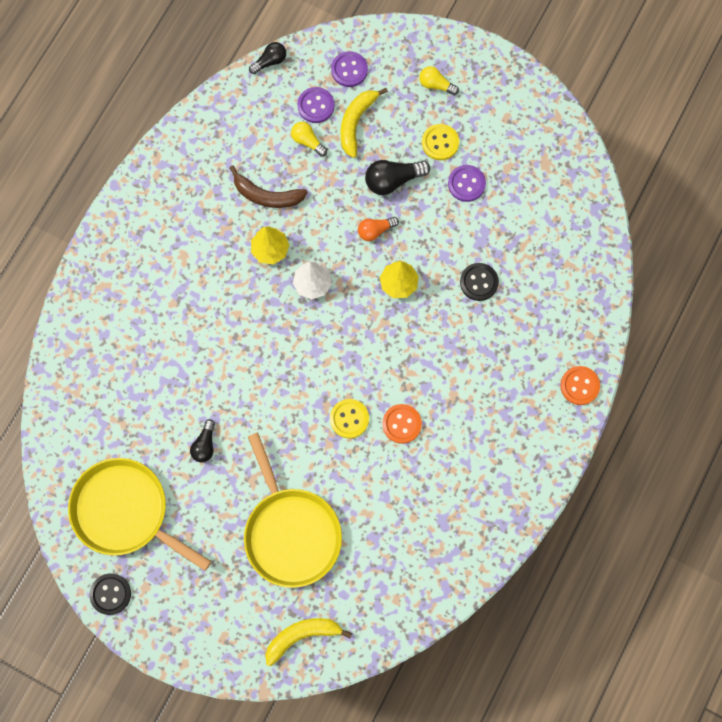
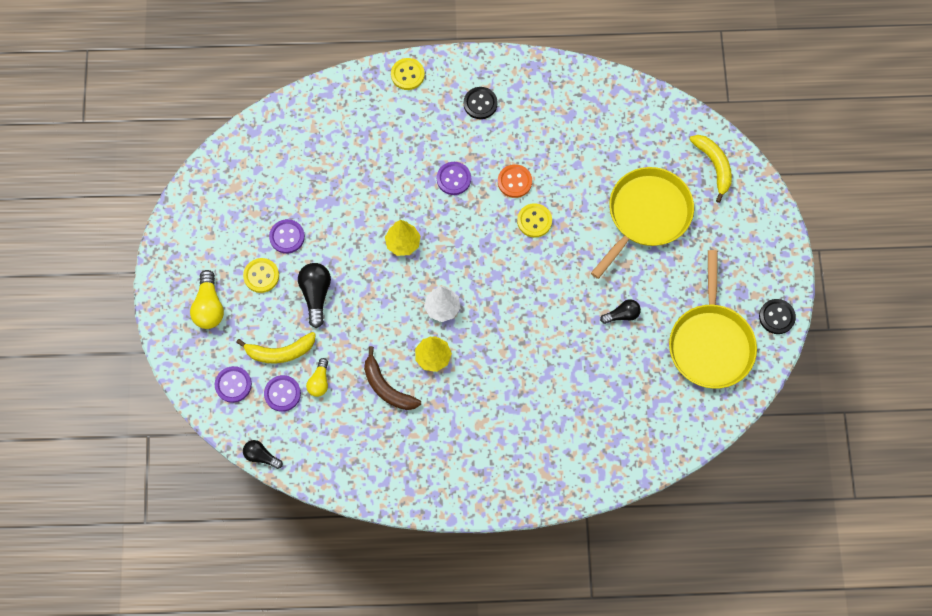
camera: 120 degrees left, 5 degrees down
brown banana [230,165,308,208] -> brown banana turned 150 degrees clockwise [364,346,421,410]
yellow banana [265,618,352,666] -> yellow banana turned 150 degrees counterclockwise [689,135,732,203]
orange light bulb [358,217,399,241] -> none
black light bulb [365,160,430,195] -> black light bulb turned 135 degrees counterclockwise [298,263,331,328]
yellow light bulb [419,66,459,95] -> yellow light bulb [190,270,224,329], size x1.57
black button [460,263,499,301] -> black button moved to [464,87,498,119]
orange button [560,366,600,405] -> yellow button [391,58,425,90]
none -> purple button [437,162,471,195]

